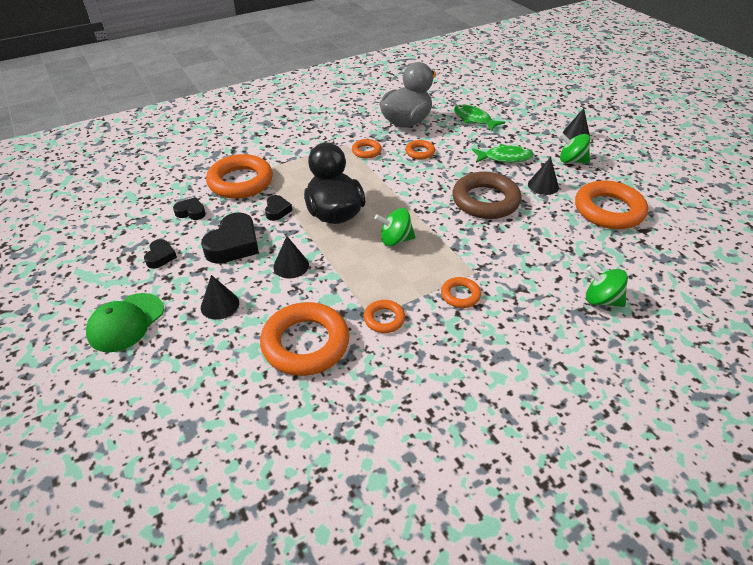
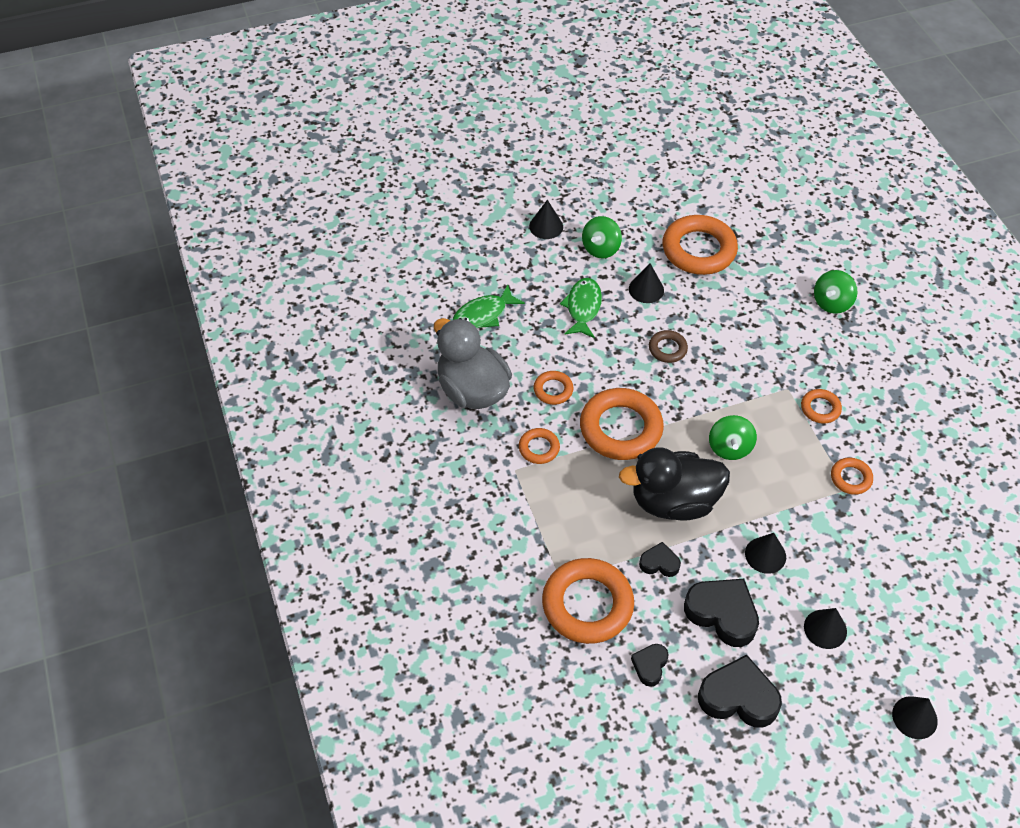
camera: 80 degrees left, 10 degrees up
green cap [86,293,164,352] -> none
black heart [144,239,177,269] -> black heart [698,654,782,728], size x1.86
orange ring [260,302,349,376] -> orange ring moved to [580,388,664,460]
brown ring [453,172,522,219] -> brown ring [649,330,688,363], size x0.49
none -> black cone [892,696,938,739]

